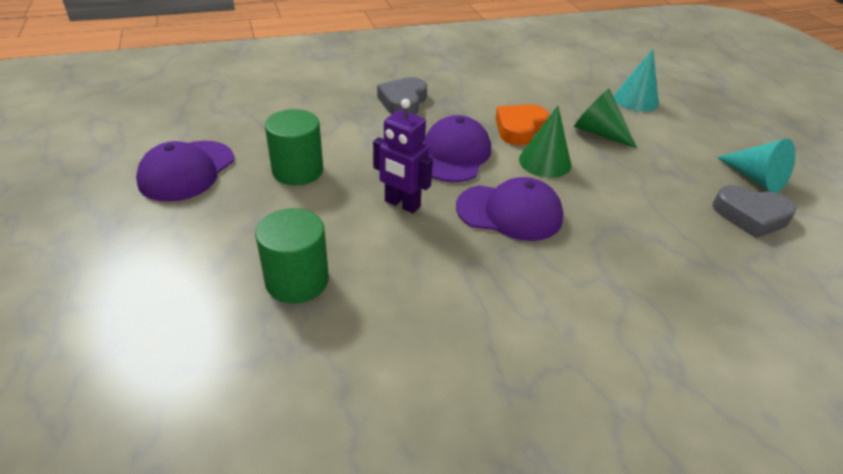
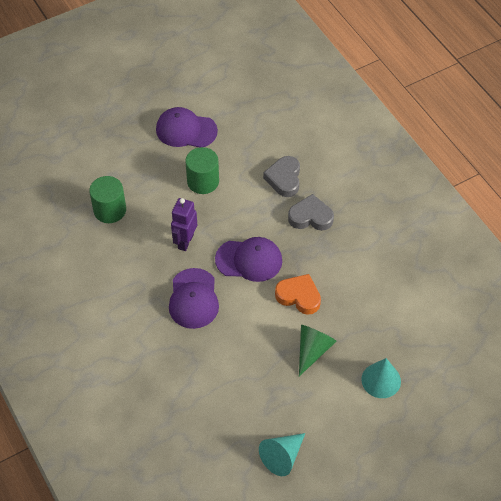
camera: 80 degrees right, 15 degrees up
green cone [519,106,571,178] -> none
grey heart [713,185,796,238] -> grey heart moved to [263,156,300,197]

